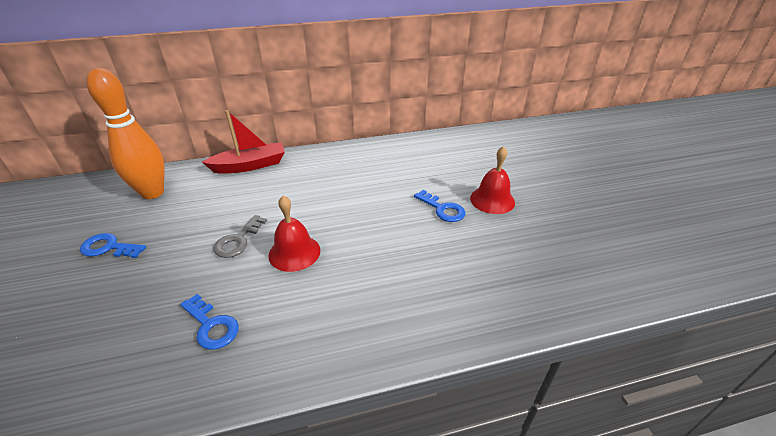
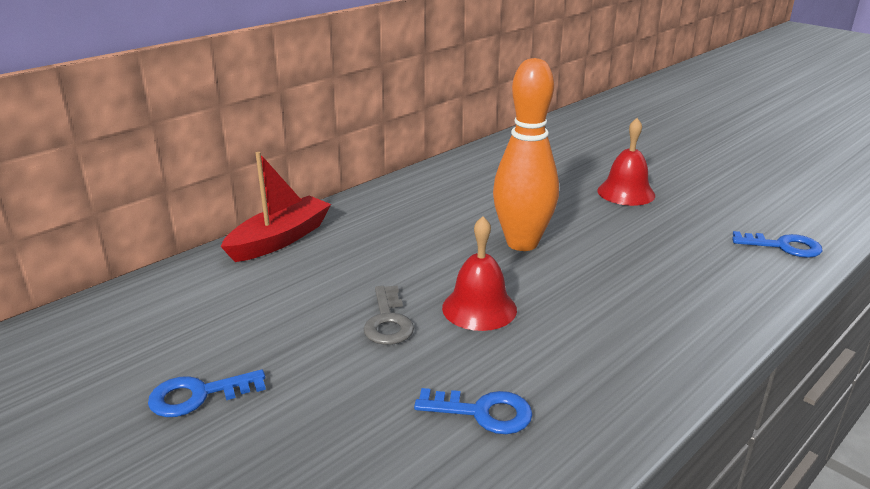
camera: 30 degrees left, 10 degrees down
orange bowling pin [87,68,165,199] -> orange bowling pin moved to [493,58,559,251]
blue key [414,190,466,222] -> blue key moved to [732,231,822,258]

